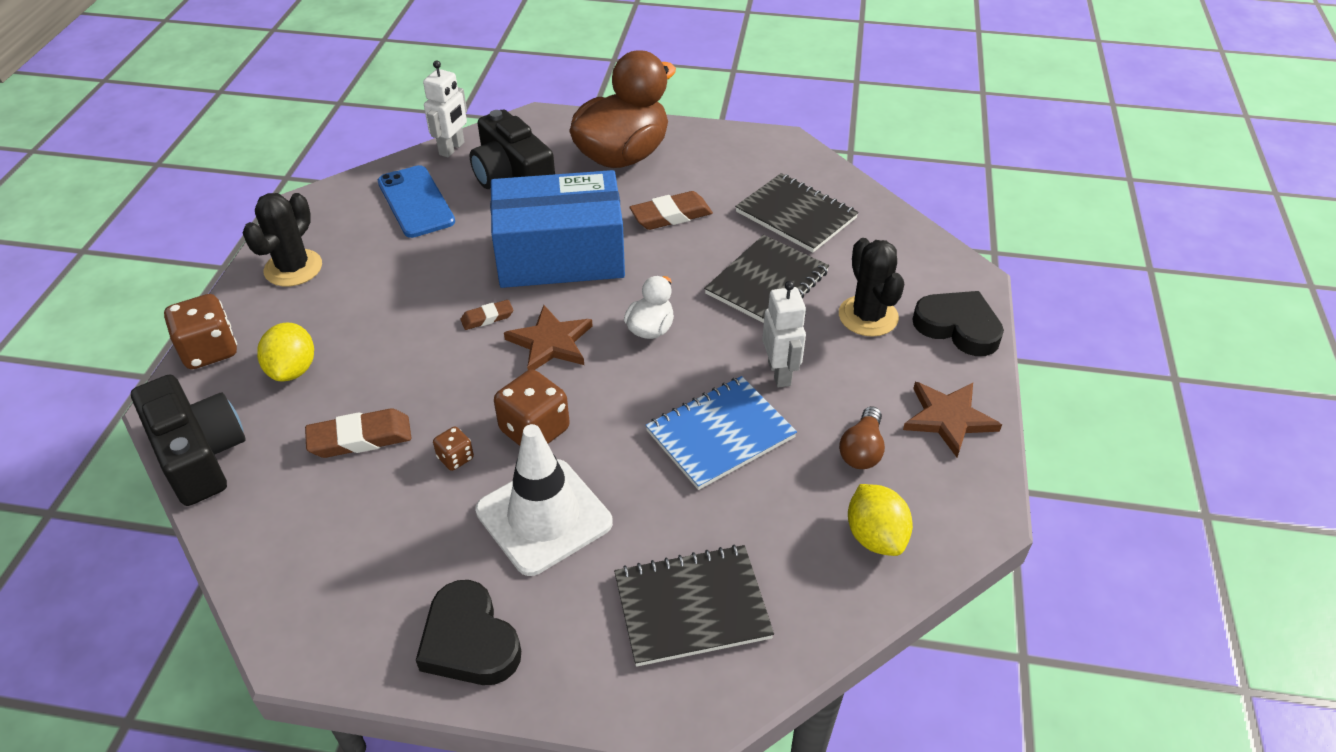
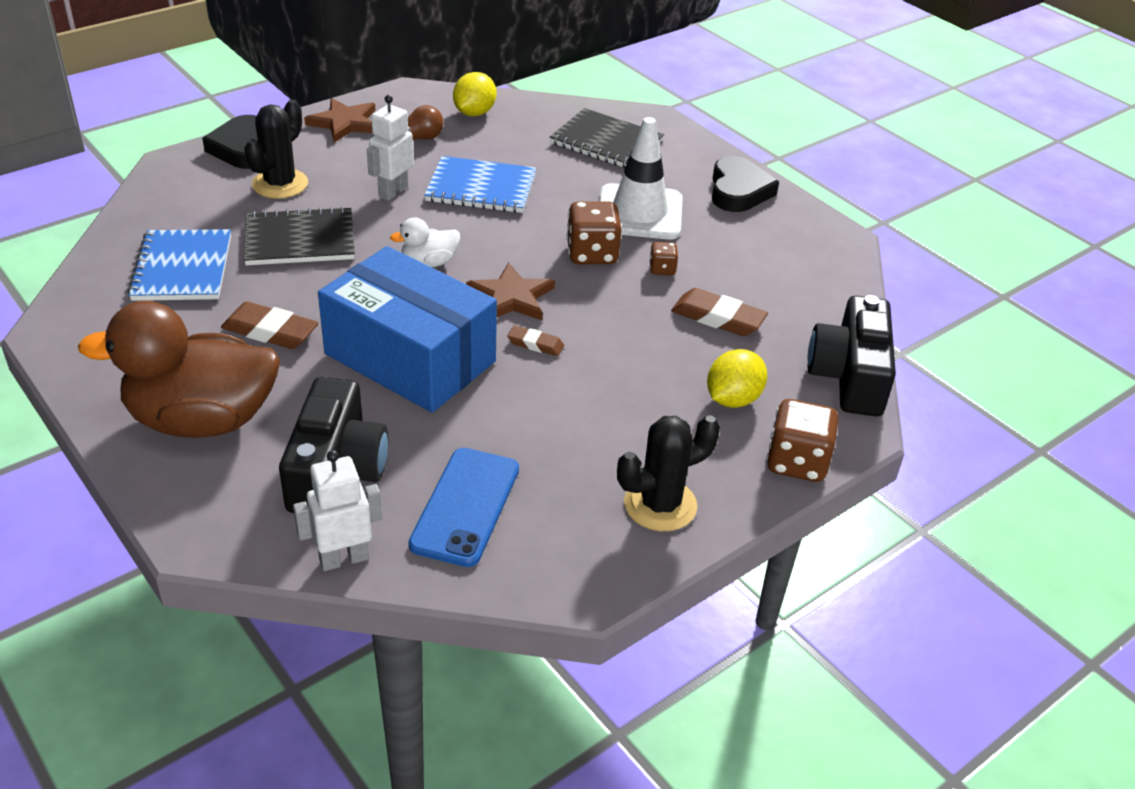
camera: 140 degrees left, 5 degrees down
black notebook [735,173,859,253] -> blue notebook [127,229,231,301]

